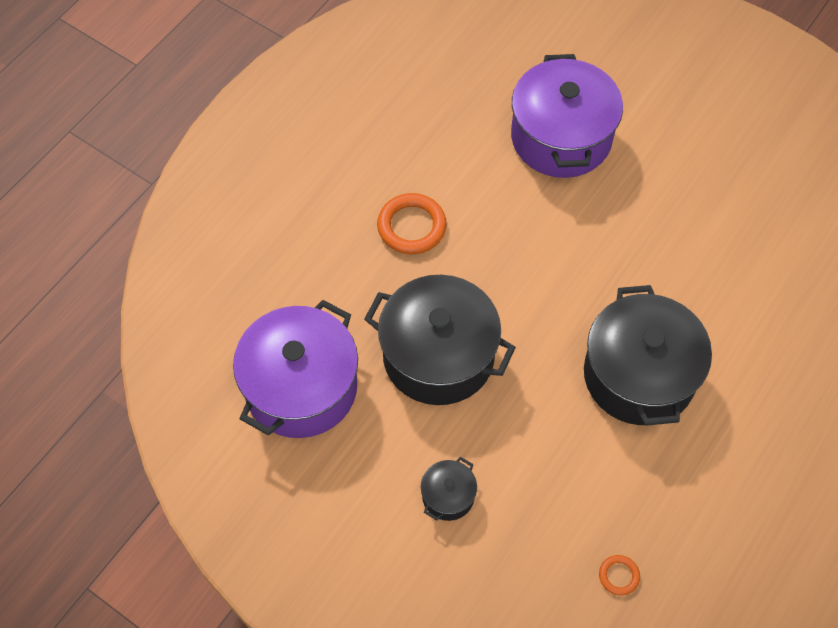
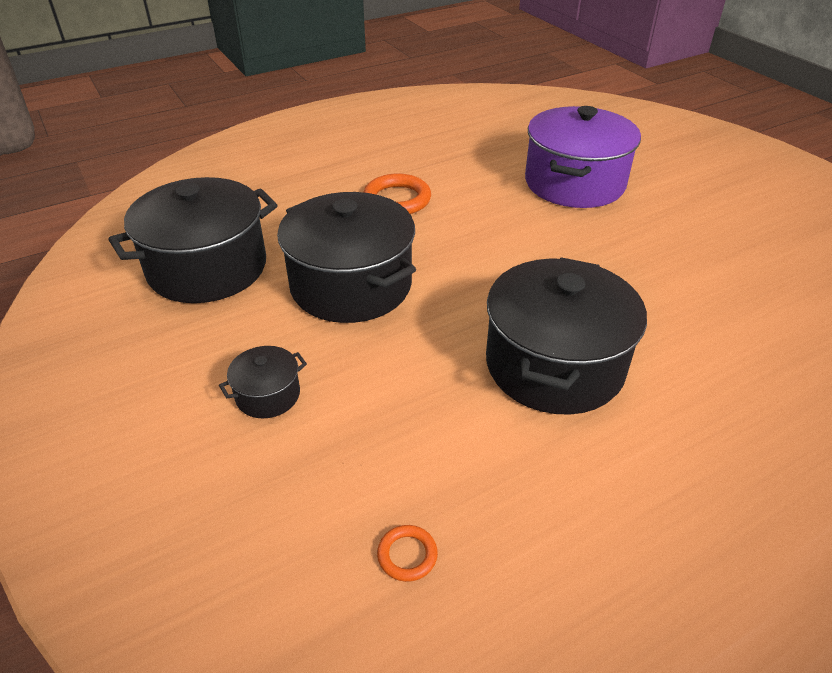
camera: 25 degrees right, 20 degrees down
purple pot [233,300,358,438] -> black pot [108,177,277,303]

